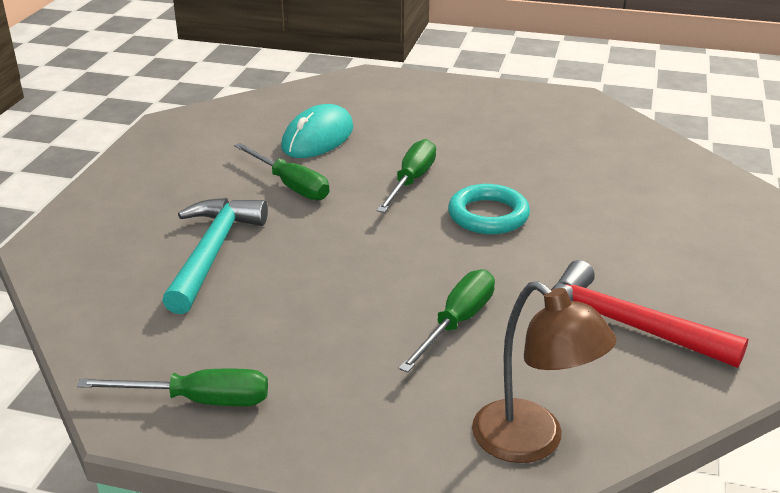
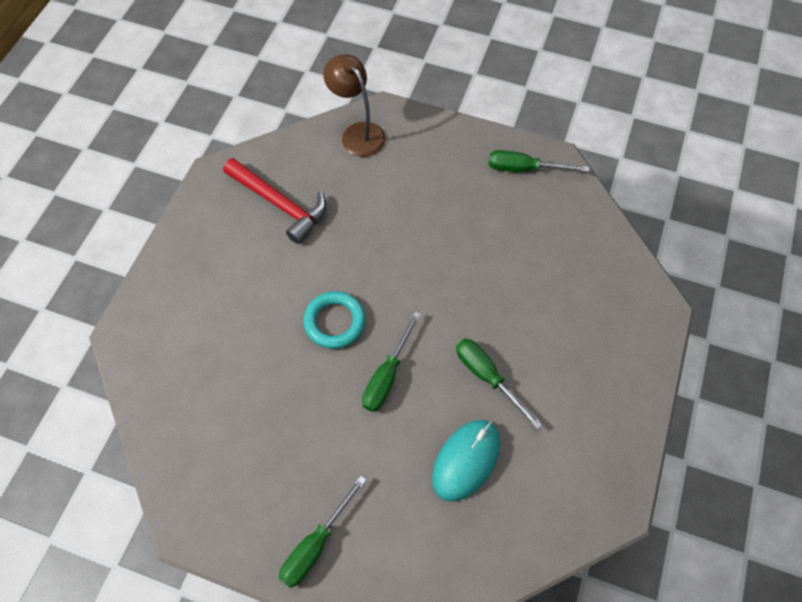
camera: 175 degrees left, 30 degrees up
turquoise hammer [162,198,268,314] -> none
green screwdriver [398,269,495,373] -> green screwdriver moved to [279,476,366,588]

